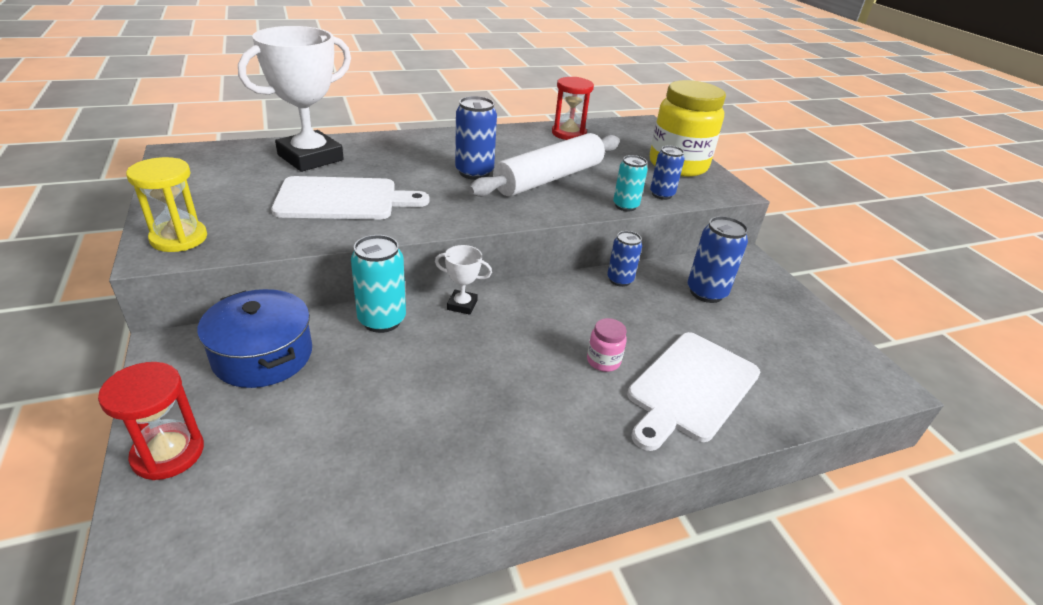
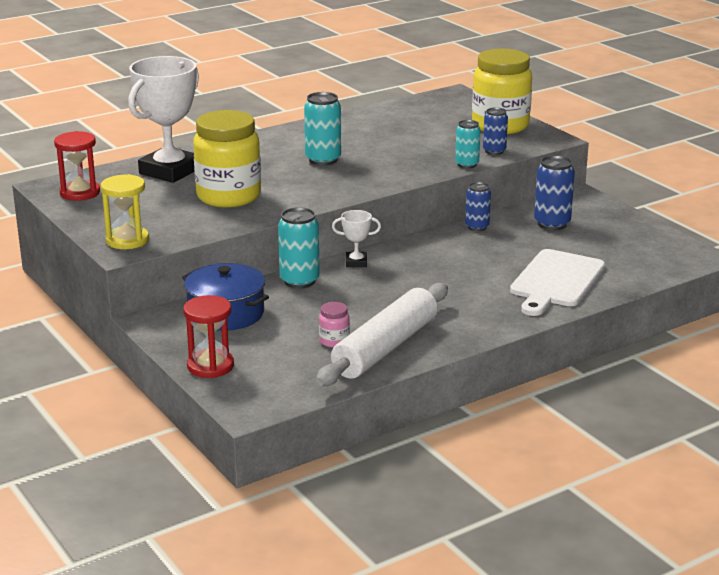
camera: 10 degrees left, 10 degrees down
white cutting board [271,176,429,219] -> yellow jar [193,110,261,208]
blue can [455,96,497,180] -> turquoise can [304,92,341,166]
white rolling pin [468,133,620,197] -> white rolling pin moved to [316,283,448,386]
red hourglass [552,77,594,140] -> red hourglass moved to [54,131,100,201]
pink jar [587,318,627,372] -> pink jar moved to [319,302,350,348]

